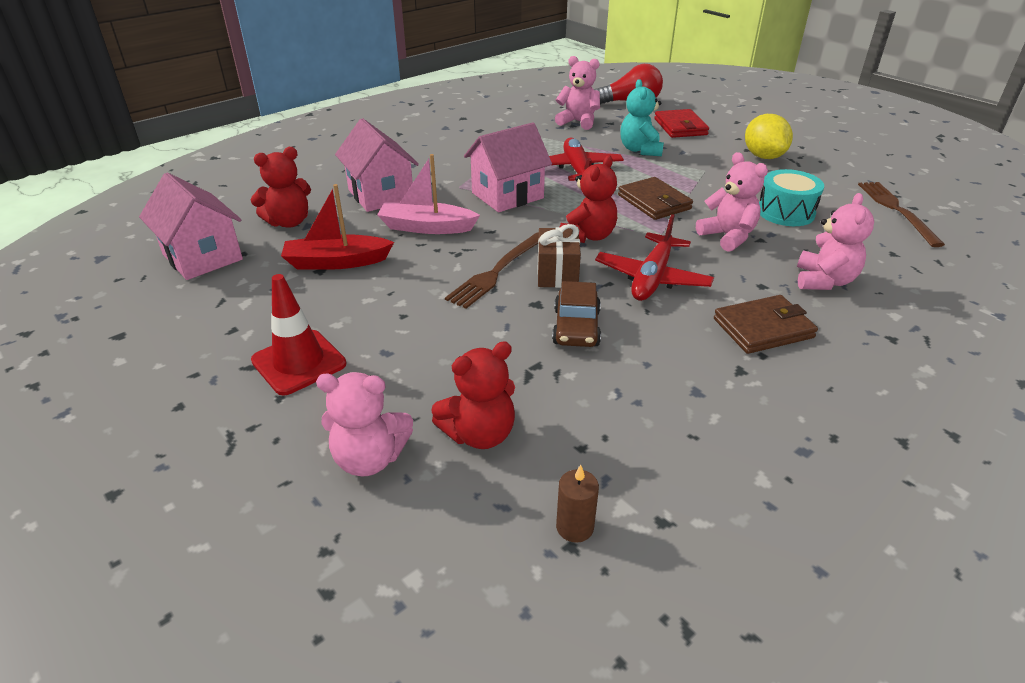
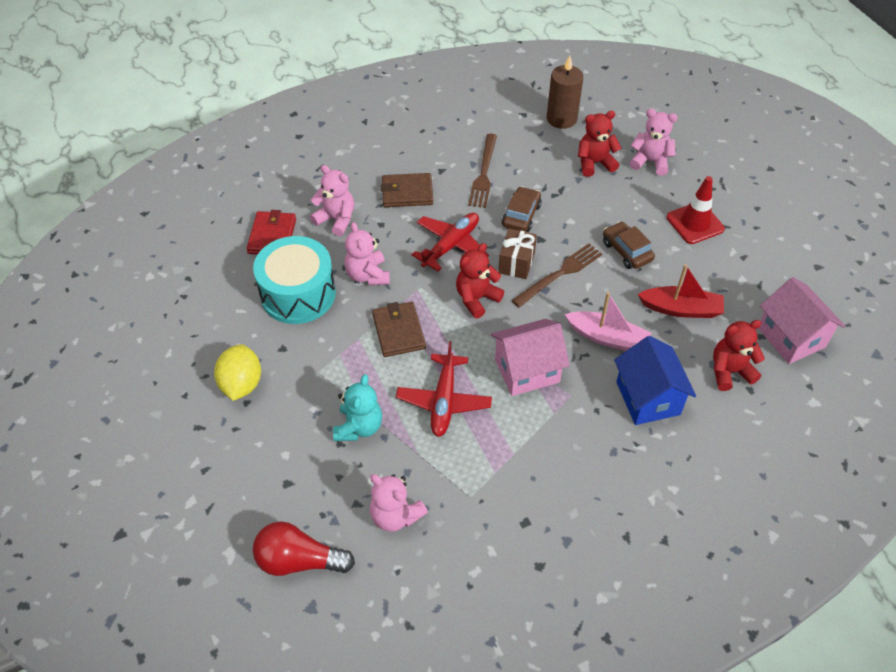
camera: 165 degrees left, 15 degrees up
pink house [335,118,419,212] -> blue house [614,336,696,425]
brown candle [556,465,599,543] -> brown candle [547,56,583,129], size x1.90
red wallet [654,109,709,138] -> red wallet moved to [246,210,296,255]
turquoise drum [759,169,824,226] -> turquoise drum [253,236,336,324], size x1.56
pink teddy bear [797,193,874,290] -> pink teddy bear turned 90 degrees clockwise [310,165,354,236]
brown fork [858,182,945,247] -> brown fork moved to [468,134,497,208]
none -> brown car [603,221,655,269]

